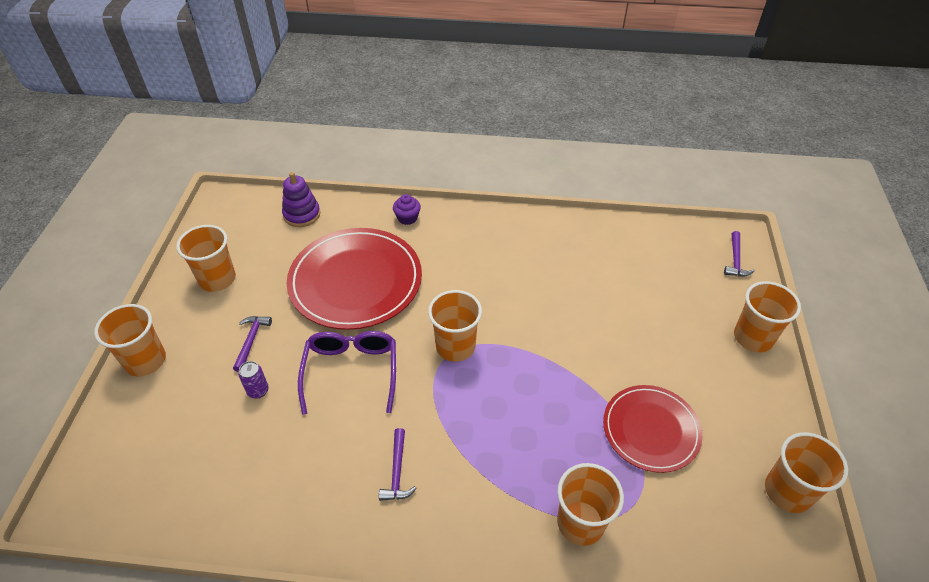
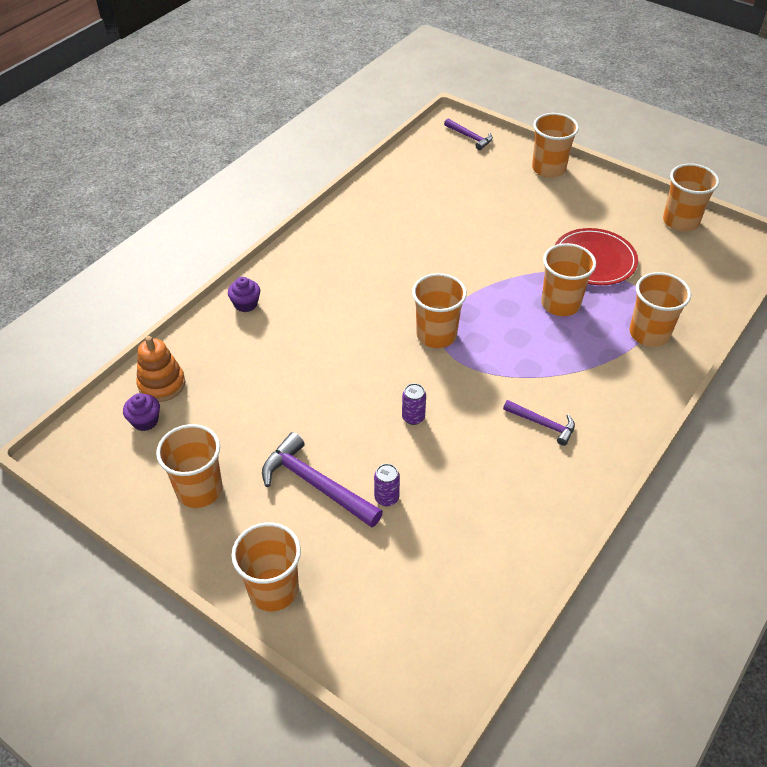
camera: 60 degrees left, 0 degrees up
purple hammer [233,316,272,372] -> purple hammer [262,432,383,528], size x1.72
purple stacking toy [282,172,320,227] -> orange stacking toy [136,336,185,402]
red plate [287,228,422,330] -> none
purple glasses [298,331,396,415] -> purple can [402,383,426,425]
none -> purple cupcake [123,393,160,431]
none -> orange cup [541,243,596,316]

